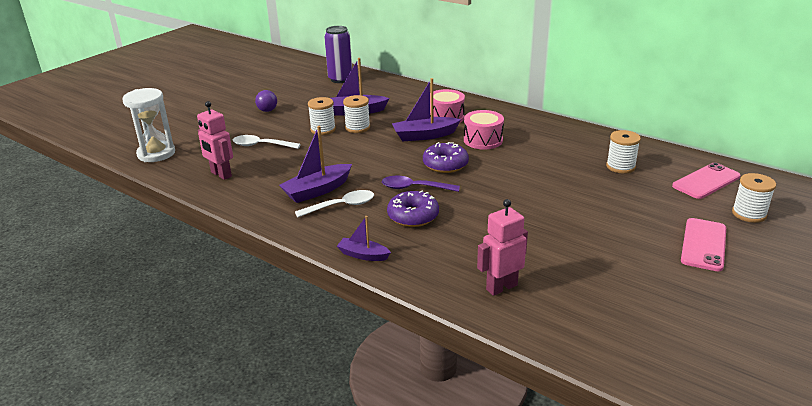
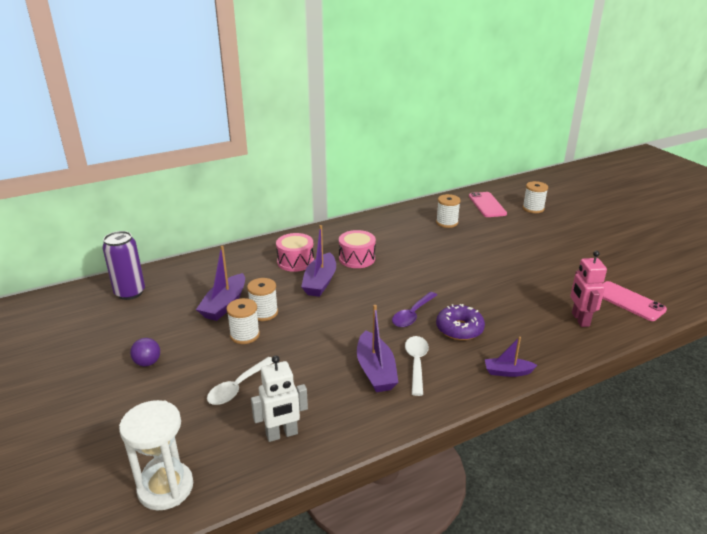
camera: 65 degrees left, 0 degrees up
pink robot [197,101,233,180] -> white robot [251,355,308,442]
purple boat [337,216,391,261] -> purple boat turned 45 degrees clockwise [485,337,538,377]
purple donut [423,142,469,173] -> none
pink phone [681,218,726,272] -> pink phone moved to [602,281,667,321]

